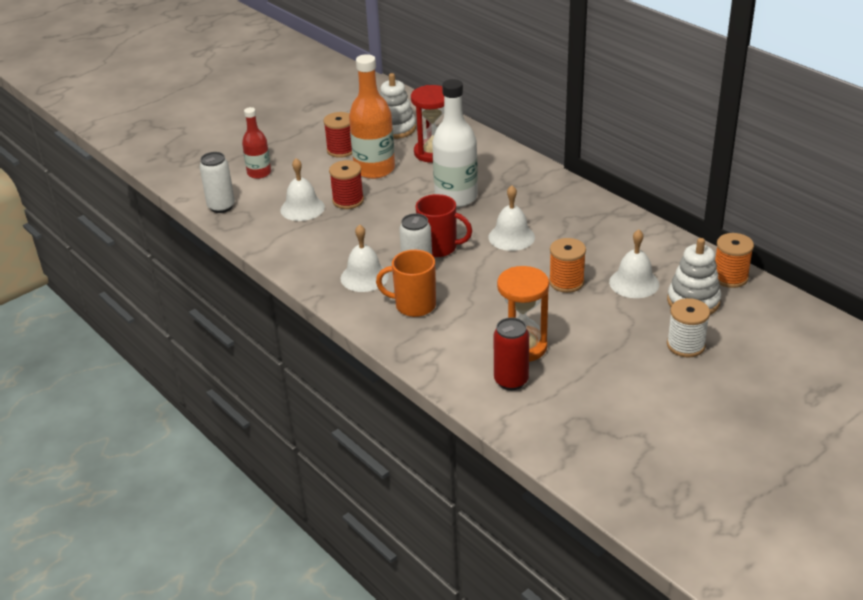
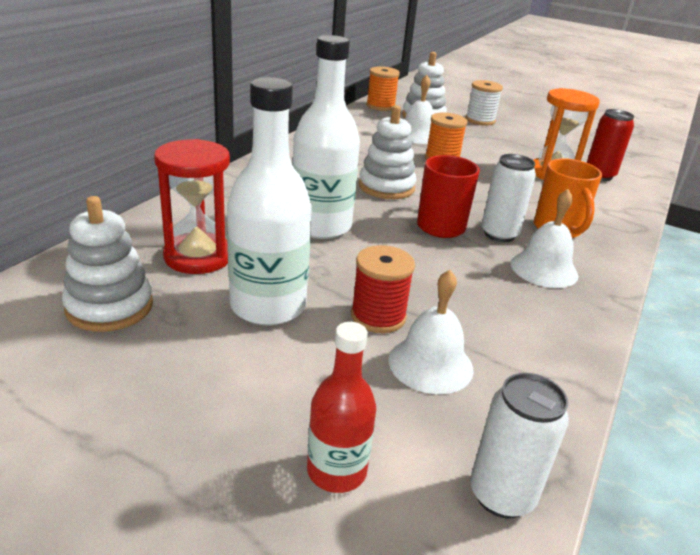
camera: 115 degrees left, 5 degrees down
red spool [323,112,352,158] -> none
orange bottle [349,54,395,179] -> white bottle [227,77,312,326]
white bell [489,185,535,251] -> white stacking toy [359,105,417,199]

